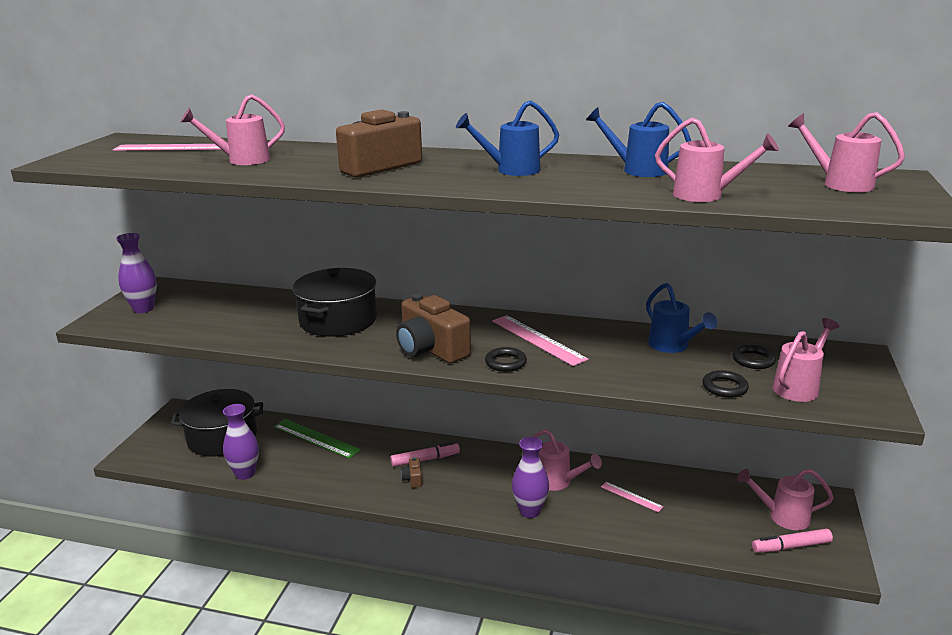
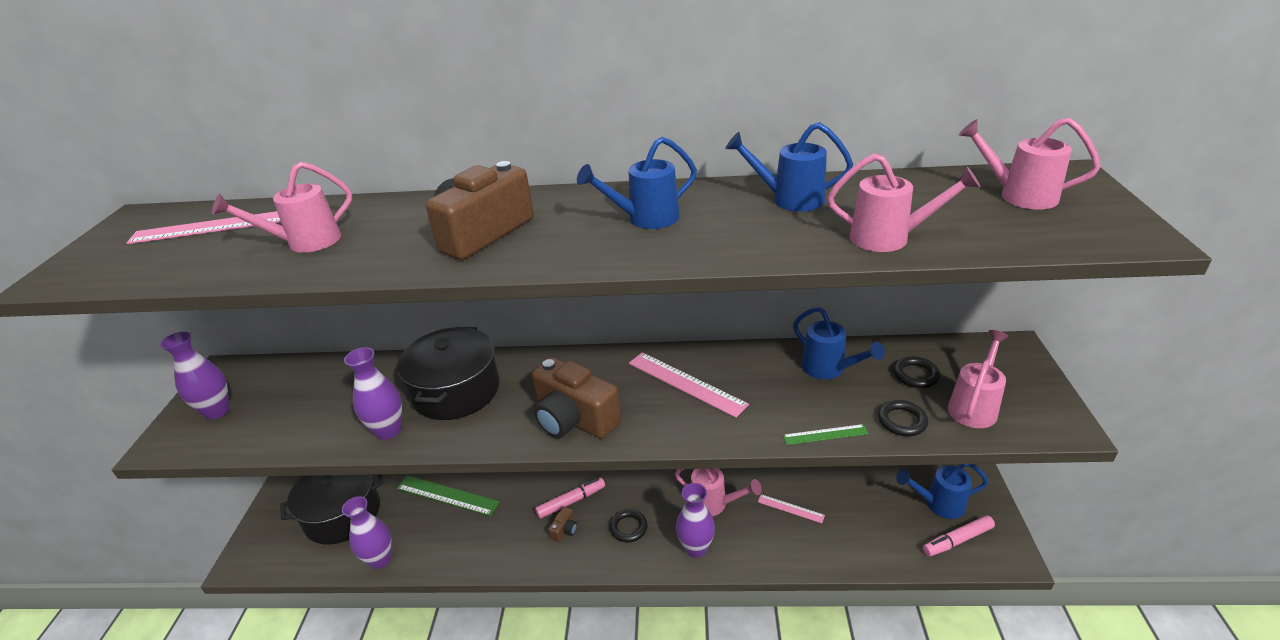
camera: 10 degrees left, 10 degrees up
brown camera [401,457,422,488] -> brown camera turned 135 degrees counterclockwise [548,507,577,542]
black ring [485,347,527,372] -> black ring moved to [609,509,648,543]
pink watering can [737,469,834,530] -> blue watering can [896,464,988,519]
none -> purple vase [344,347,402,440]
none -> green ruler [783,424,869,445]

